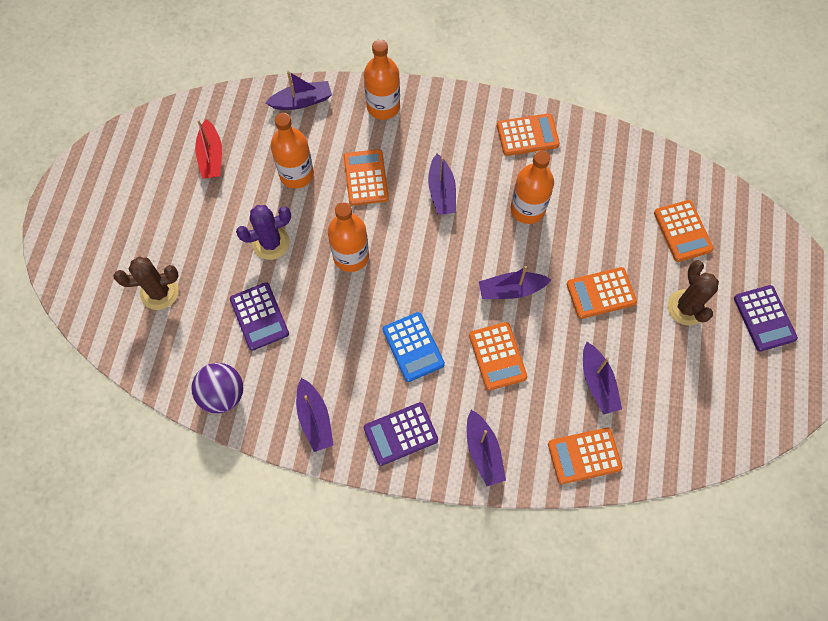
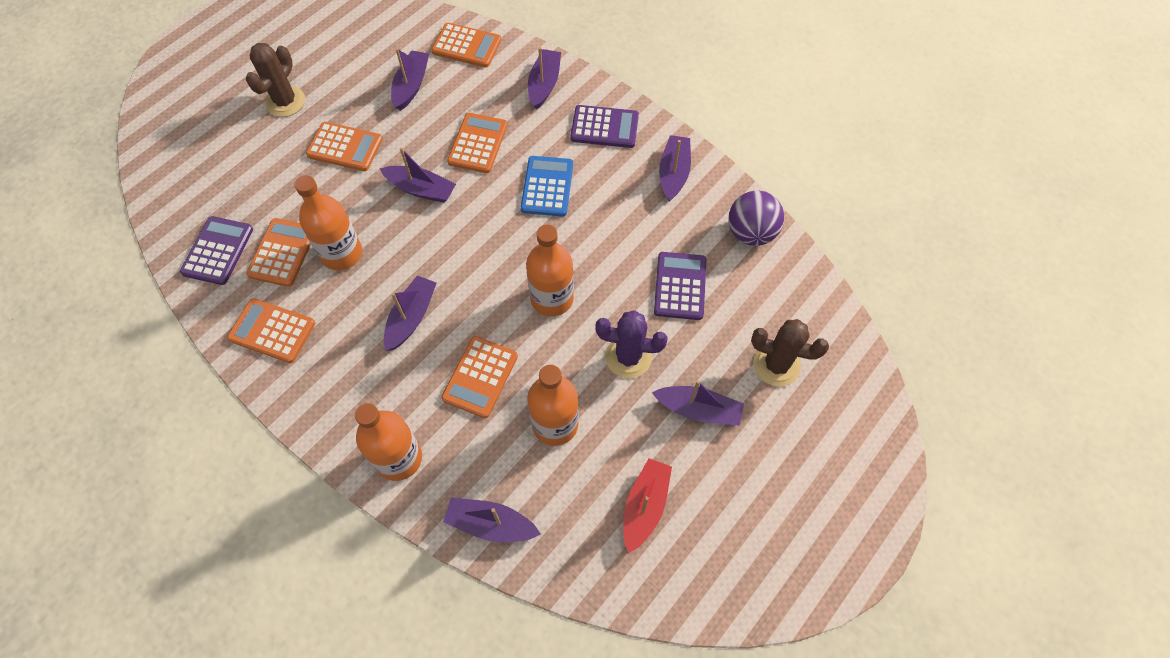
camera: 150 degrees left, 5 degrees down
orange calculator [654,200,714,262] -> orange calculator moved to [246,218,311,287]
purple calculator [734,285,798,352] -> purple calculator moved to [180,216,253,285]
none -> purple boat [652,380,744,426]

